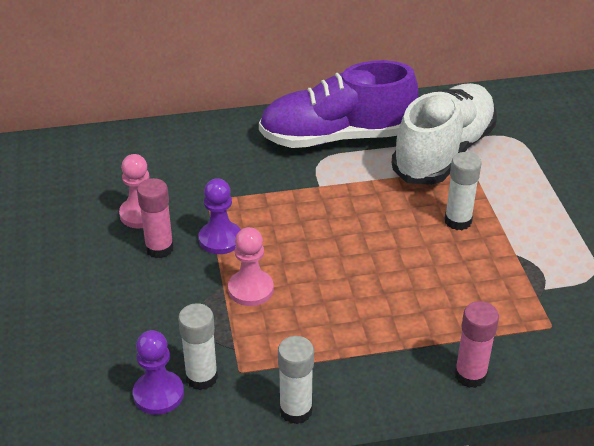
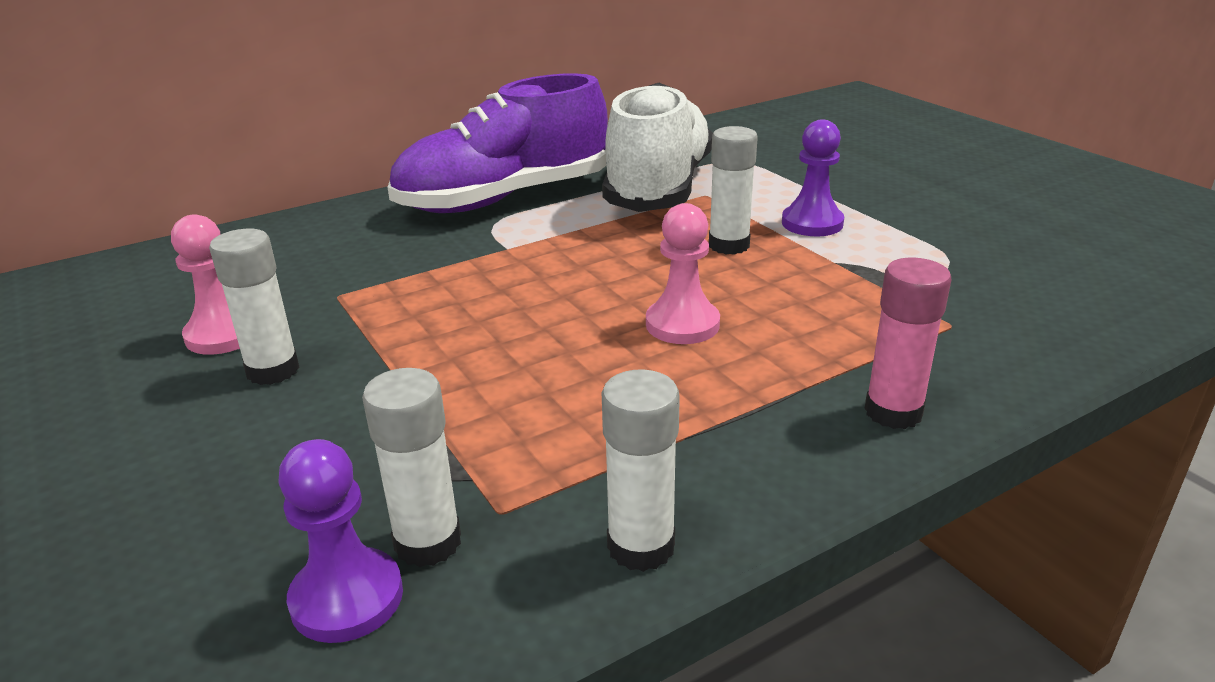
camera: 20 degrees left, 10 degrees down
pink glue stick [137,178,174,258] -> white glue stick [209,229,300,385]
purple pawn [199,178,241,254] -> purple pawn moved to [782,119,844,236]
pink pawn [228,227,274,306] -> pink pawn moved to [646,203,720,344]

